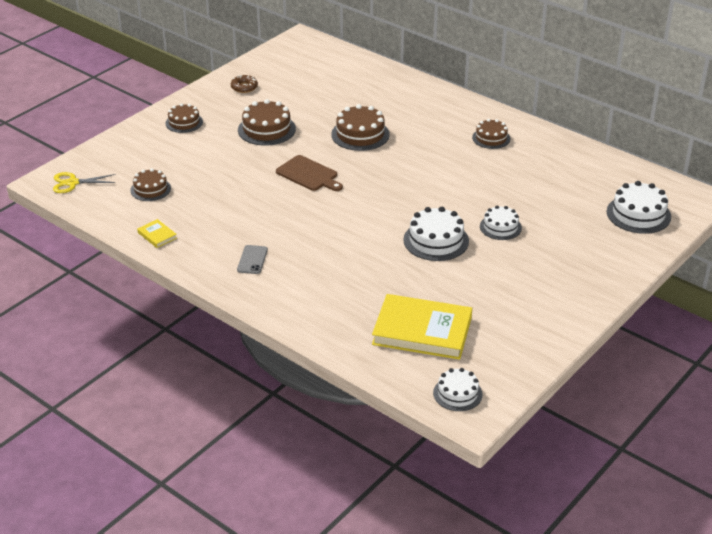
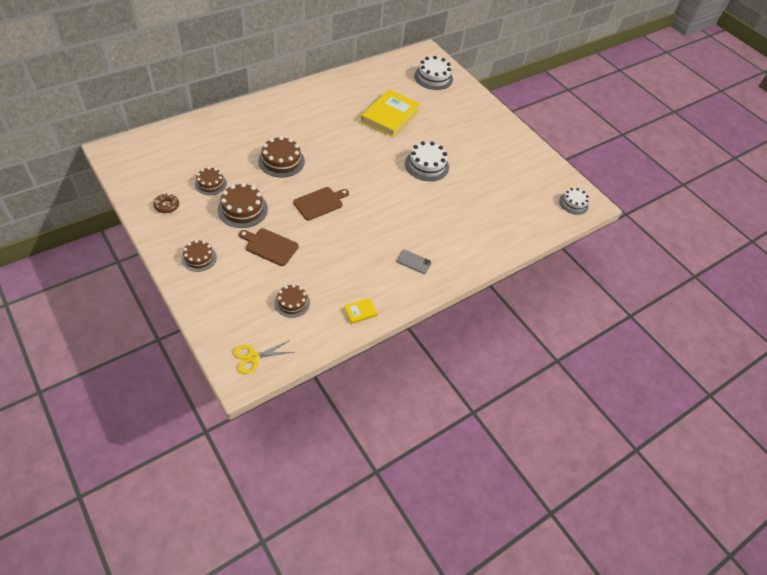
camera: 80 degrees left, 15 degrees up
yellow scissors [53,172,115,193] -> yellow scissors turned 60 degrees clockwise [233,340,294,374]
yellow book [372,294,472,360] -> yellow book moved to [361,90,421,137]
brown cake [472,119,510,149] -> brown cake moved to [195,167,227,195]
white cake [480,205,522,240] -> none
none -> brown cutting board [239,228,299,266]

